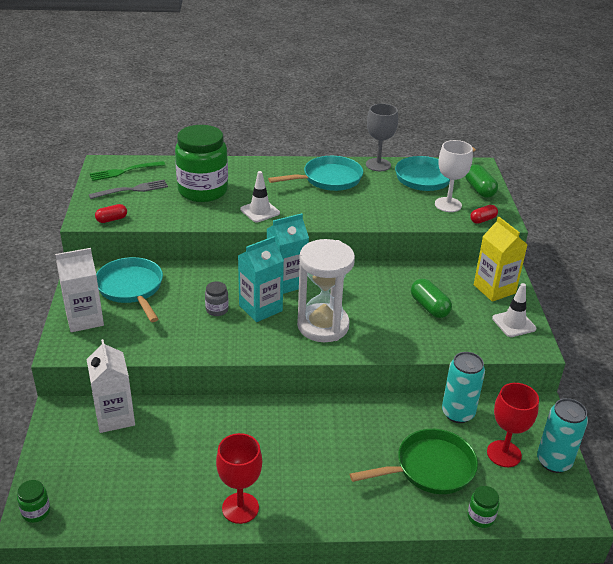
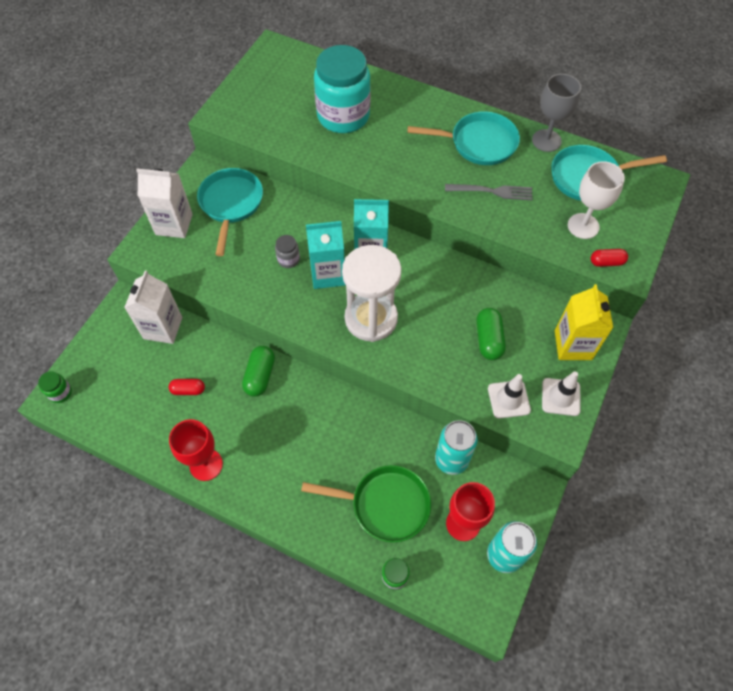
camera: 30 degrees right, 25 degrees up
grey fork [89,180,168,199] -> grey fork moved to [445,184,532,200]
green fork [90,161,165,181] -> none
red capsule [95,204,127,223] -> red capsule moved to [169,379,205,395]
green jar [175,125,228,202] -> turquoise jar [314,45,371,133]
white traffic cone [240,171,280,222] -> white traffic cone moved to [488,374,531,419]
green capsule [465,164,498,198] -> green capsule moved to [242,346,275,397]

